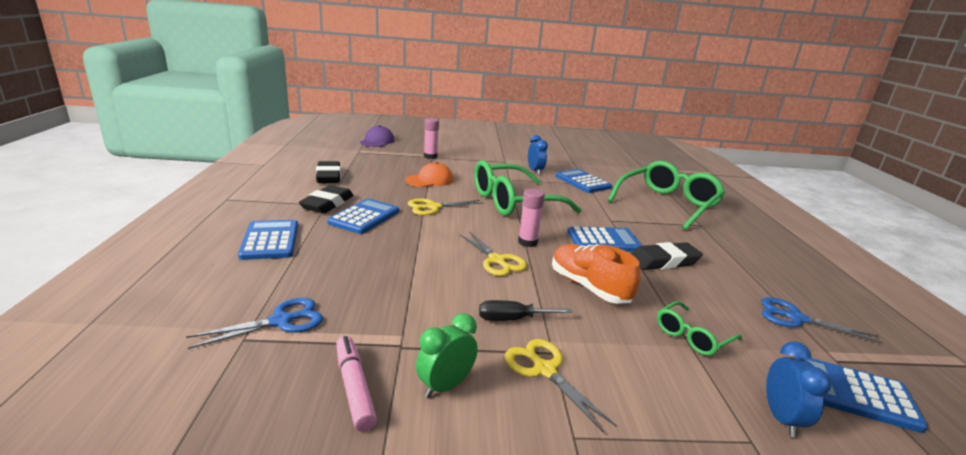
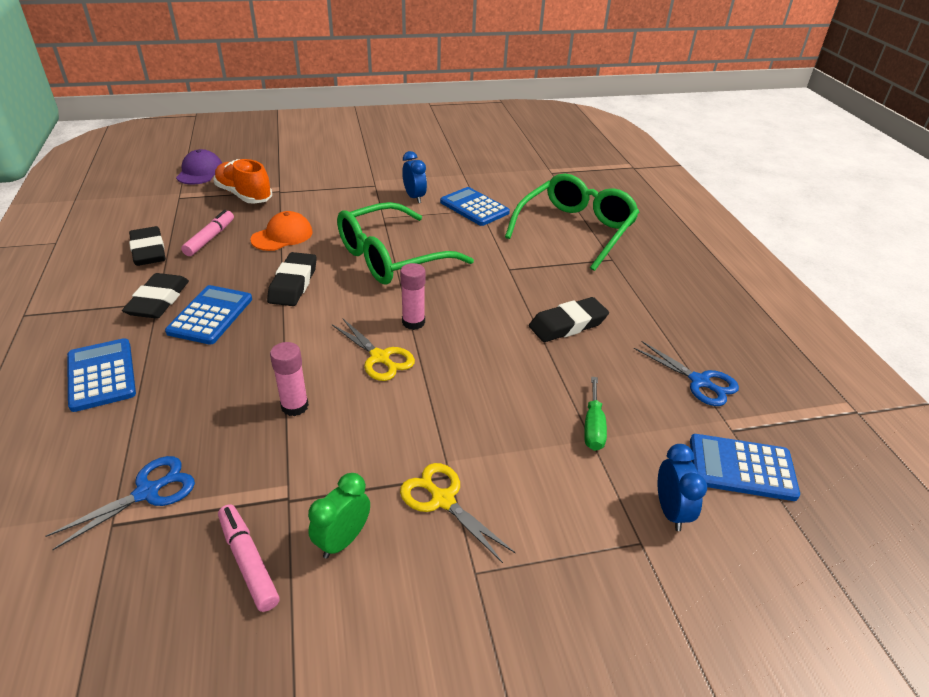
camera: 10 degrees left, 15 degrees up
yellow scissors [408,198,483,215] -> black eraser [267,252,317,306]
pink glue stick [424,118,439,159] -> pink glue stick moved to [270,342,309,416]
black screwdriver [479,300,572,321] -> none
orange shoe [552,244,640,304] -> orange shoe moved to [214,159,272,204]
blue calculator [568,226,642,252] -> none
green glasses [657,301,742,356] -> green screwdriver [584,377,607,451]
blue scissors [761,297,883,343] -> blue scissors turned 150 degrees counterclockwise [634,341,739,406]
none -> pink marker [181,210,234,256]

